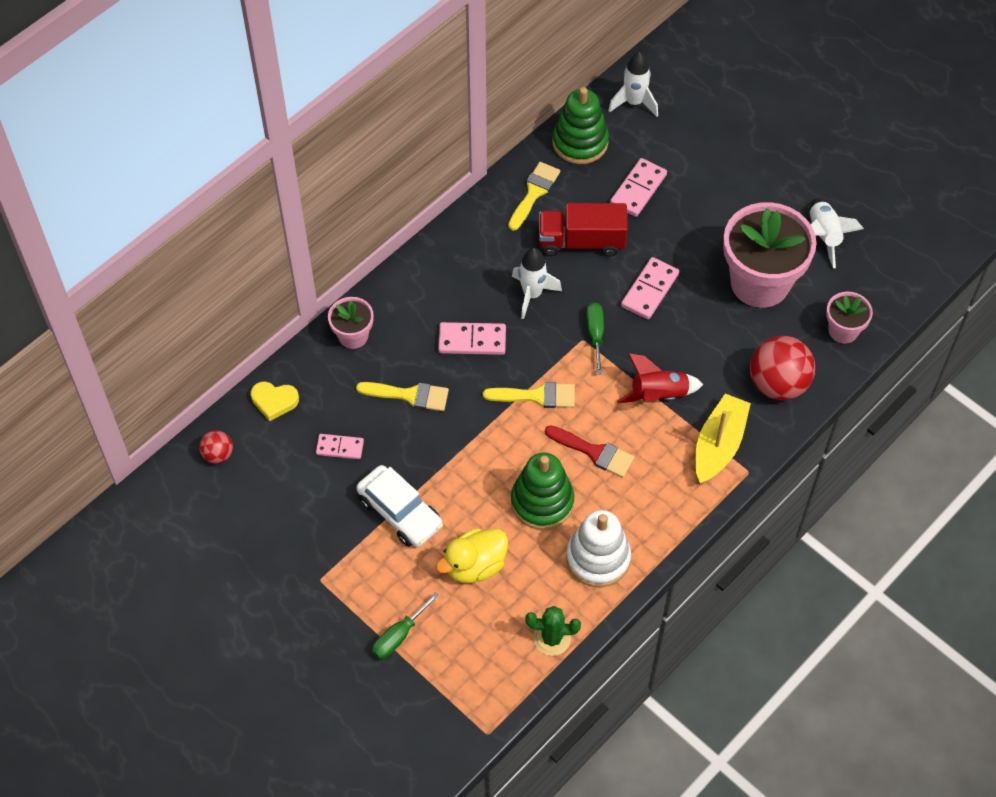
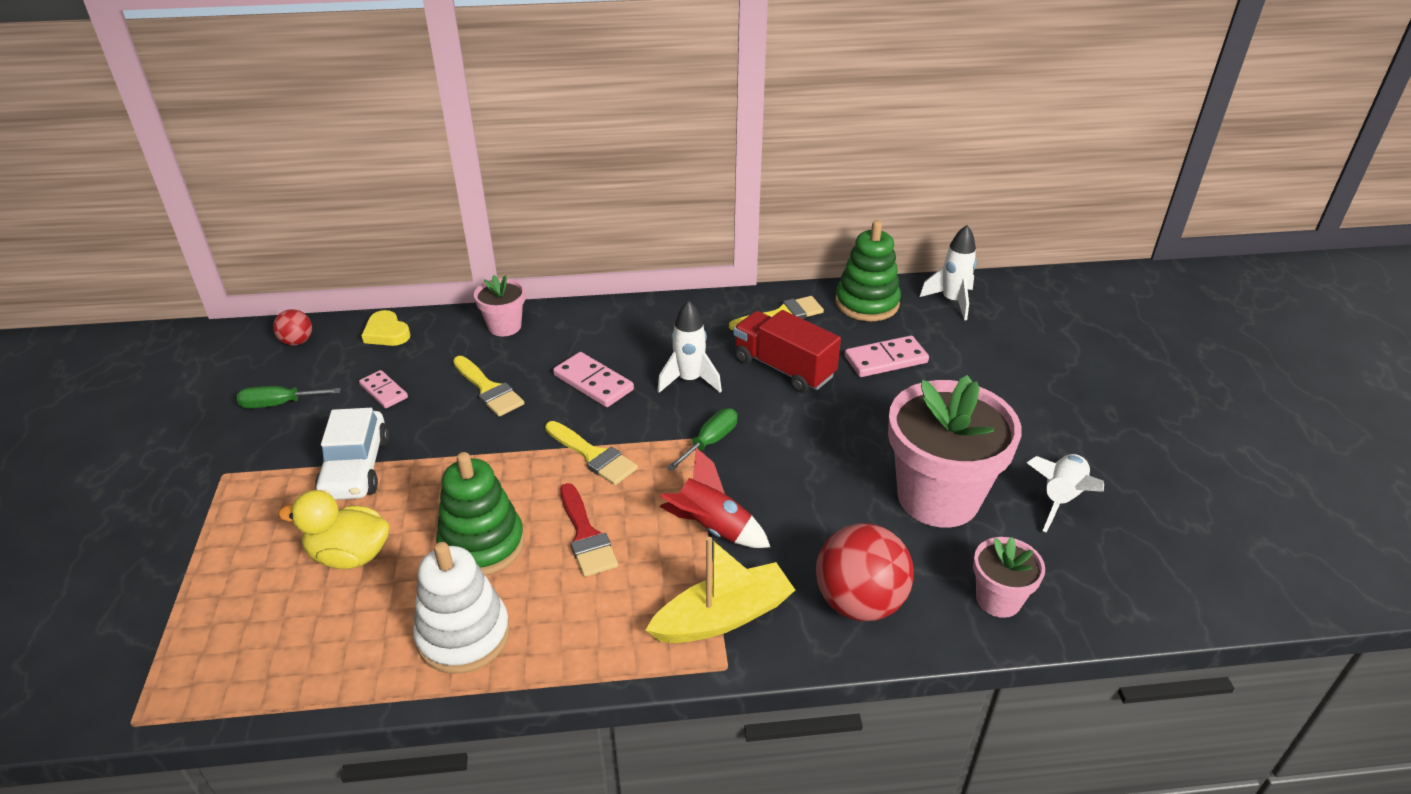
camera: 40 degrees right, 20 degrees down
green screwdriver [372,592,439,659] -> green screwdriver moved to [237,386,341,408]
green cactus [525,606,581,656] -> none
pink domino [621,257,679,319] -> none

